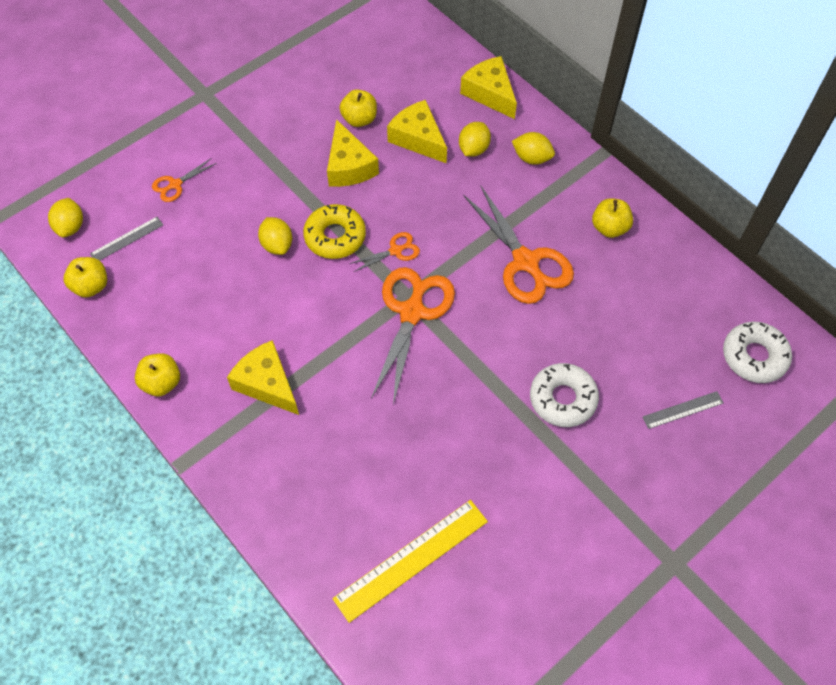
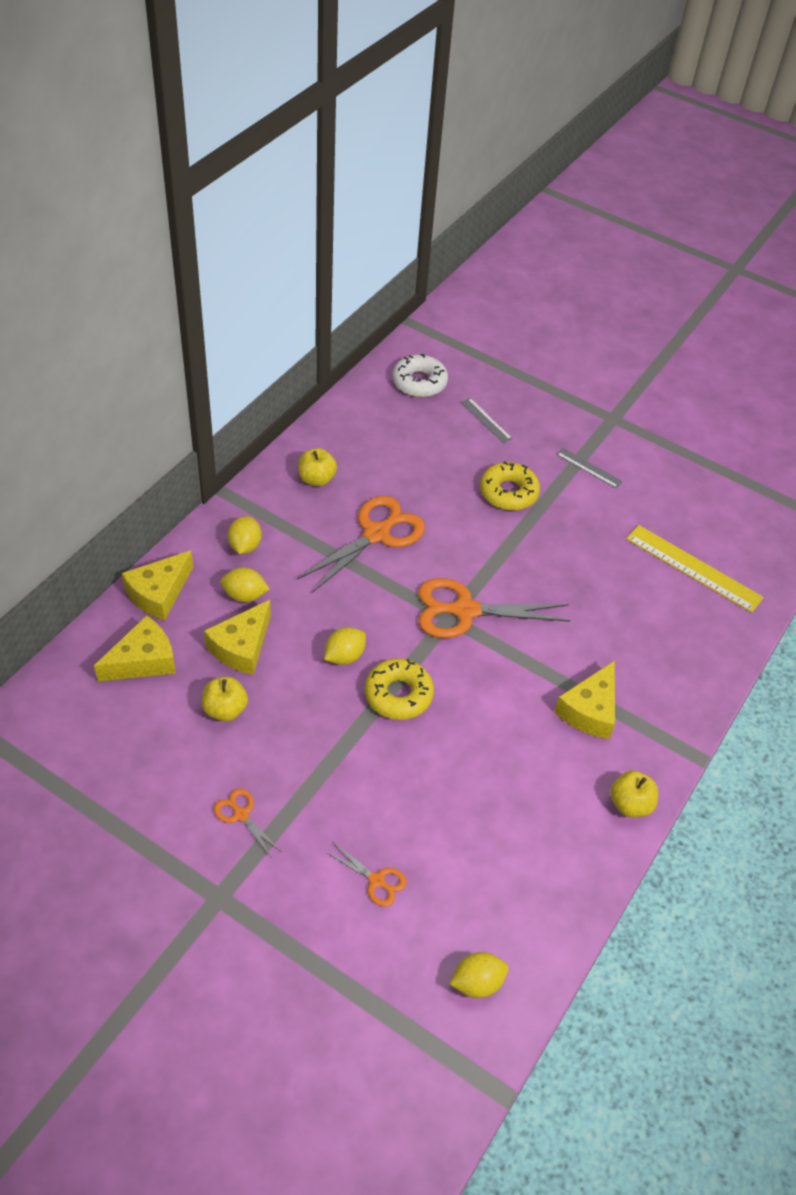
camera: 110 degrees left, 10 degrees down
yellow apple [64,257,107,298] -> none
grey ruler [90,217,163,260] -> grey ruler moved to [556,448,623,488]
yellow lemon [258,217,292,255] -> yellow lemon moved to [324,627,366,665]
yellow cheese [327,119,379,187] -> yellow cheese moved to [94,615,176,682]
orange scissors [349,232,420,272] -> orange scissors moved to [214,788,282,857]
white donut [530,363,599,427] -> yellow donut [480,461,540,510]

